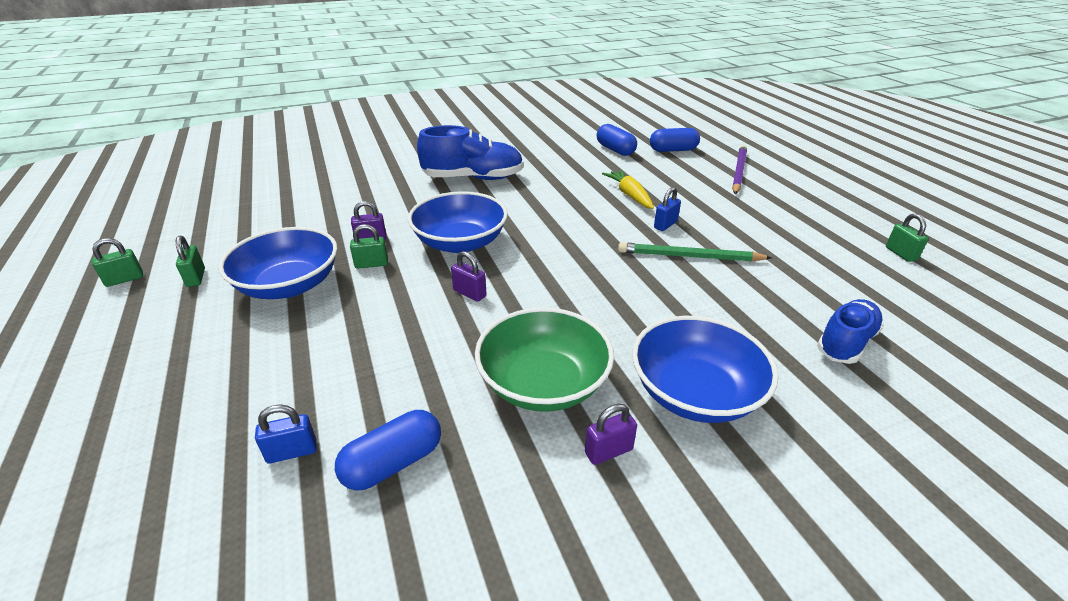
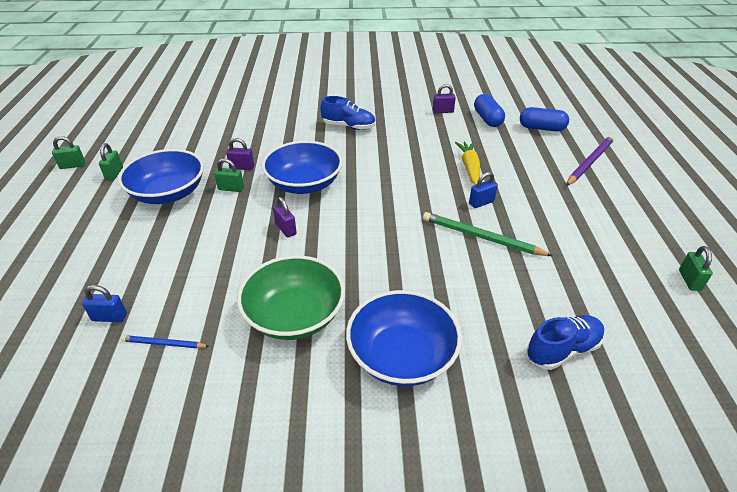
camera: 20 degrees right, 5 degrees up
blue capsule [335,410,441,491] -> blue pencil [121,335,209,348]
blue shoe [417,125,524,180] -> blue shoe [321,96,376,130], size x0.65
purple padlock [585,403,637,465] -> purple padlock moved to [433,84,456,113]

